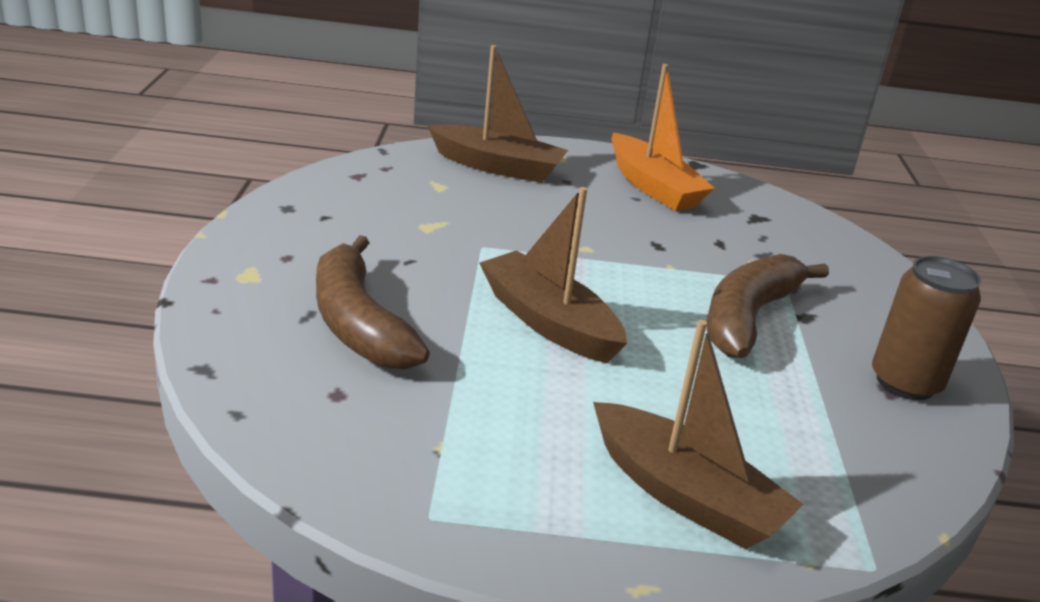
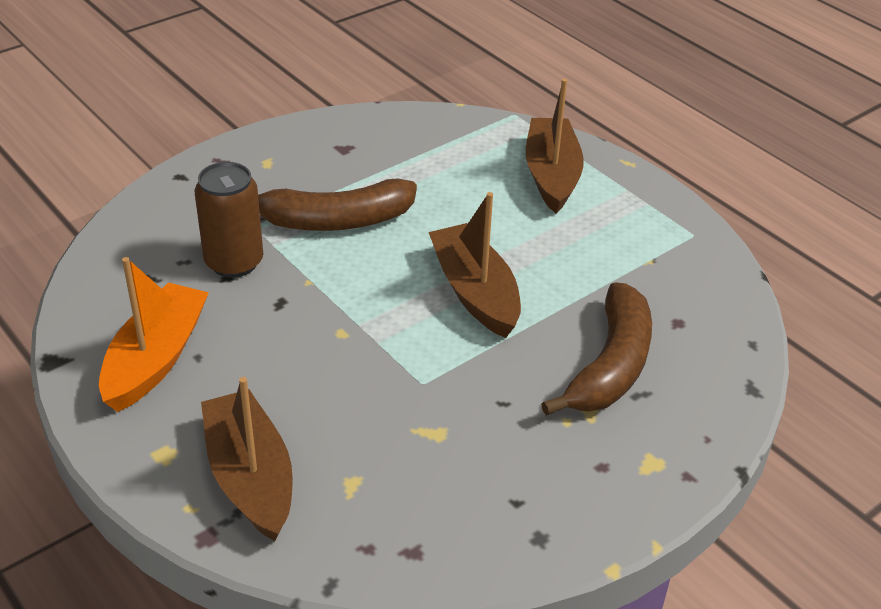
camera: 130 degrees left, 10 degrees up
brown boat [480,187,627,363] -> brown boat turned 150 degrees clockwise [429,192,521,338]
brown can [872,256,981,400] -> brown can moved to [195,162,263,278]

